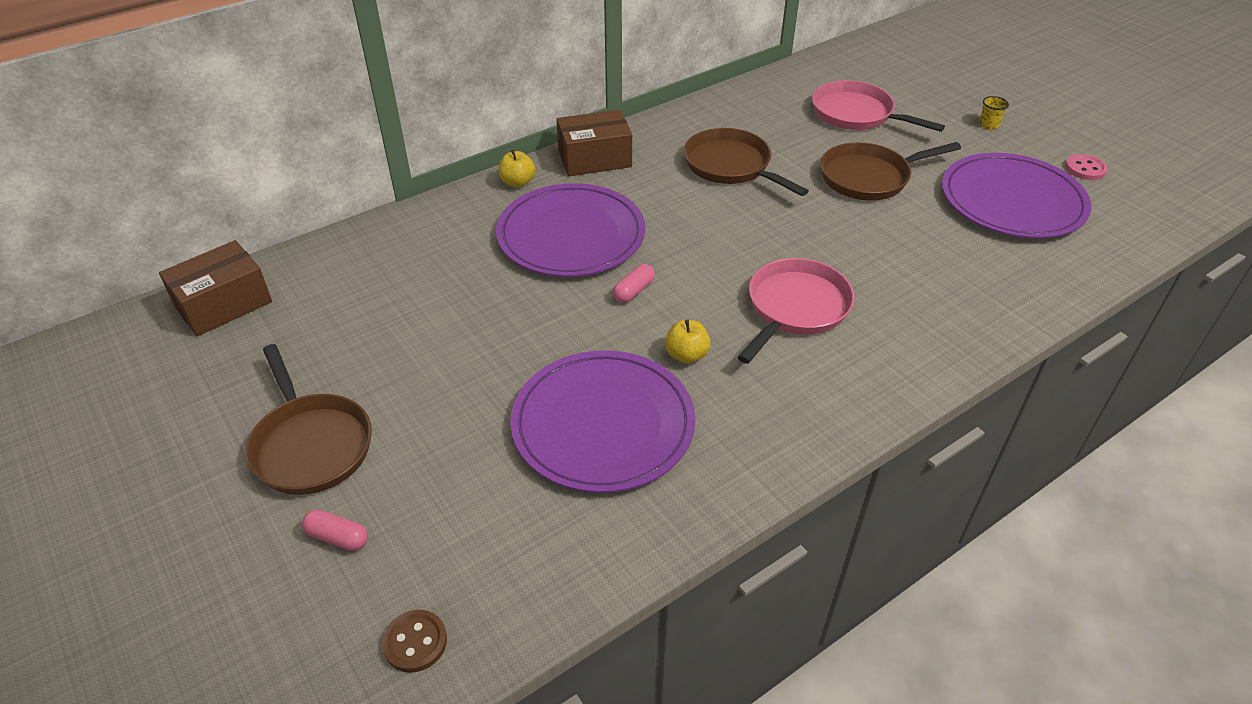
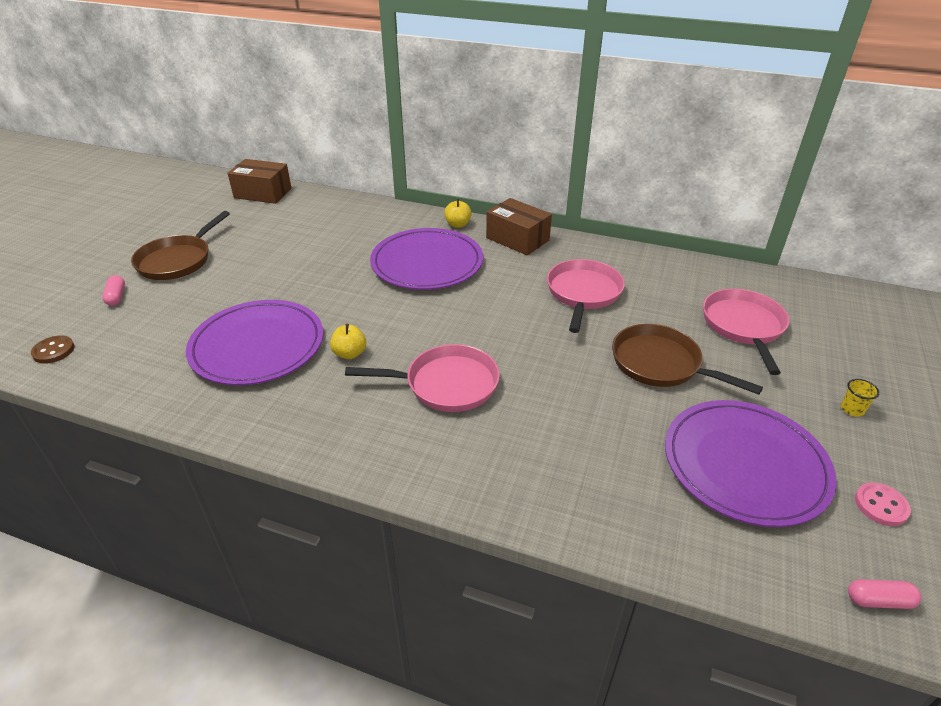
camera: 55 degrees right, 5 degrees down
pink capsule [613,264,655,303] -> pink capsule moved to [848,579,921,609]
brown pan [684,128,809,196] -> pink pan [547,259,625,333]

